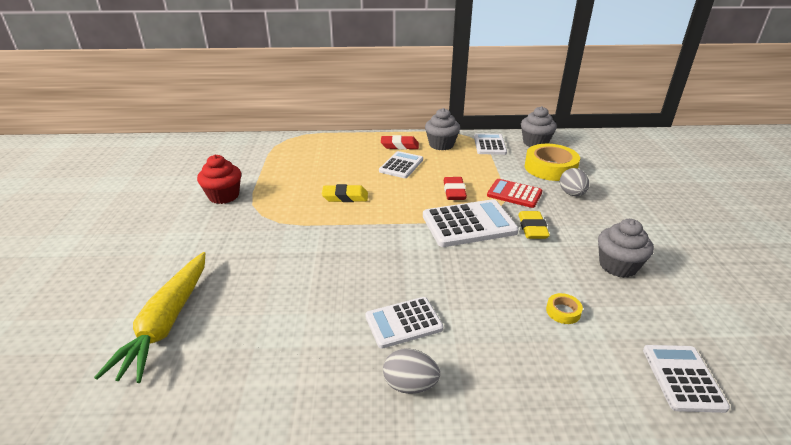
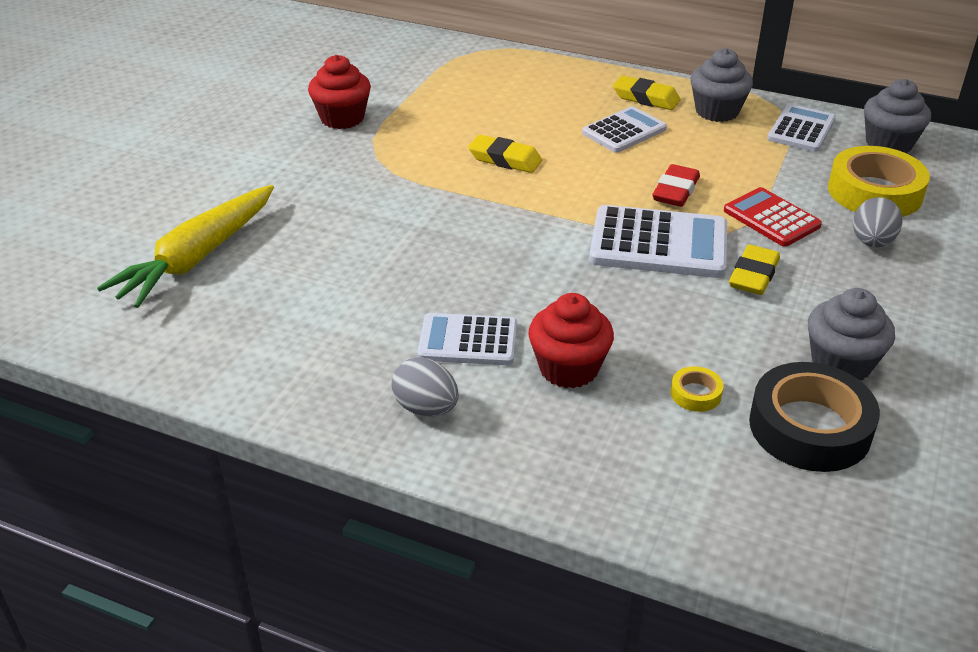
camera: 25 degrees right, 5 degrees up
red eraser [381,135,419,150] -> yellow eraser [613,76,680,110]
white calculator [643,345,730,413] -> none
none -> red cupcake [528,293,614,388]
none -> black tape [749,362,880,472]

